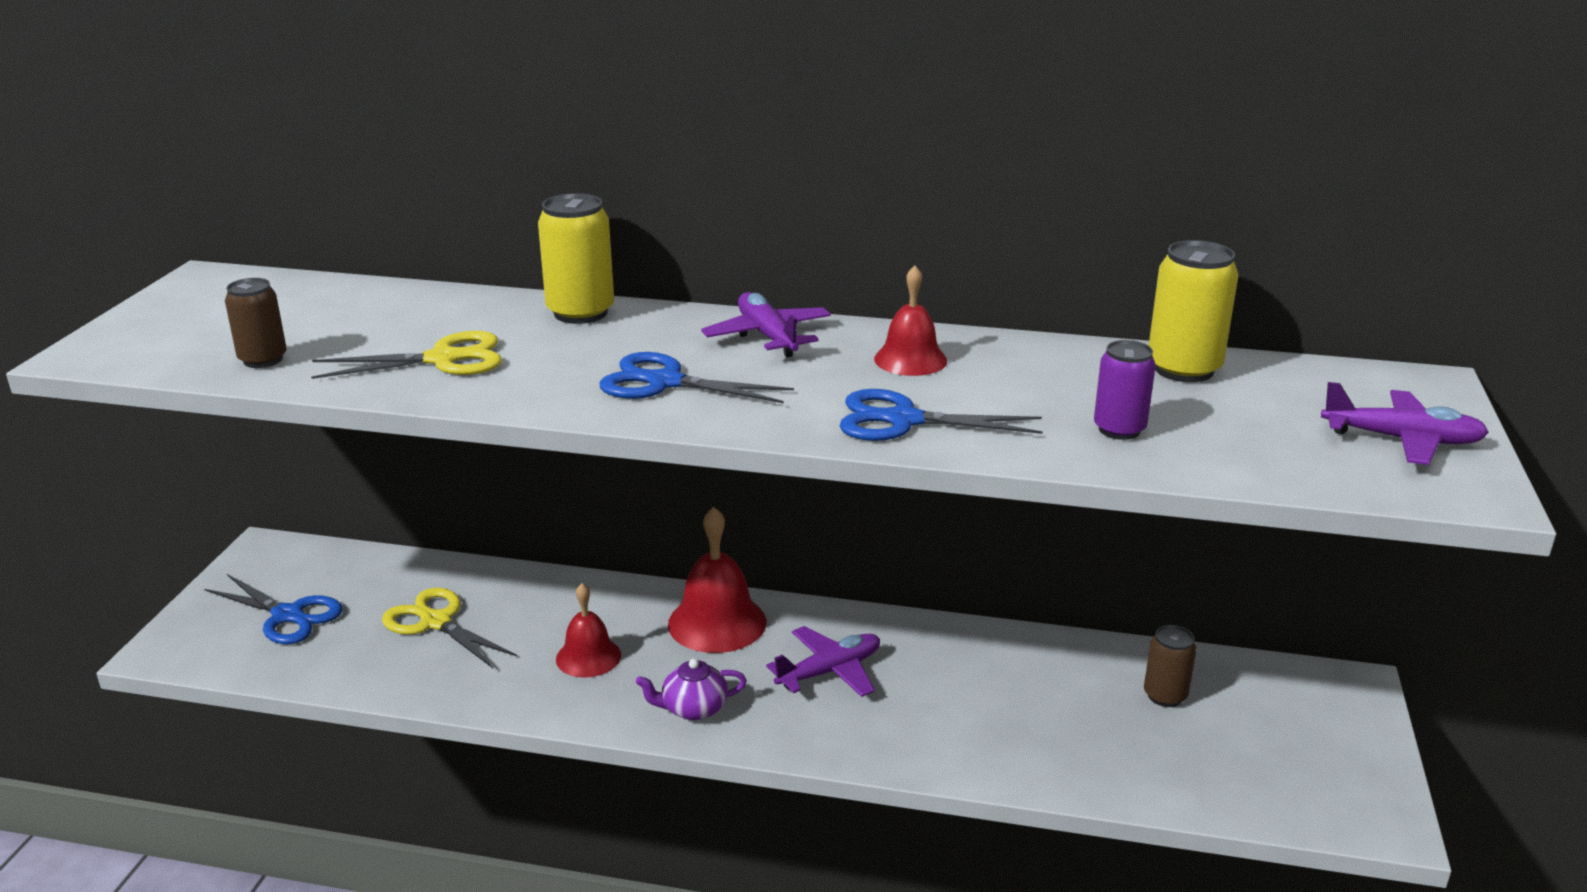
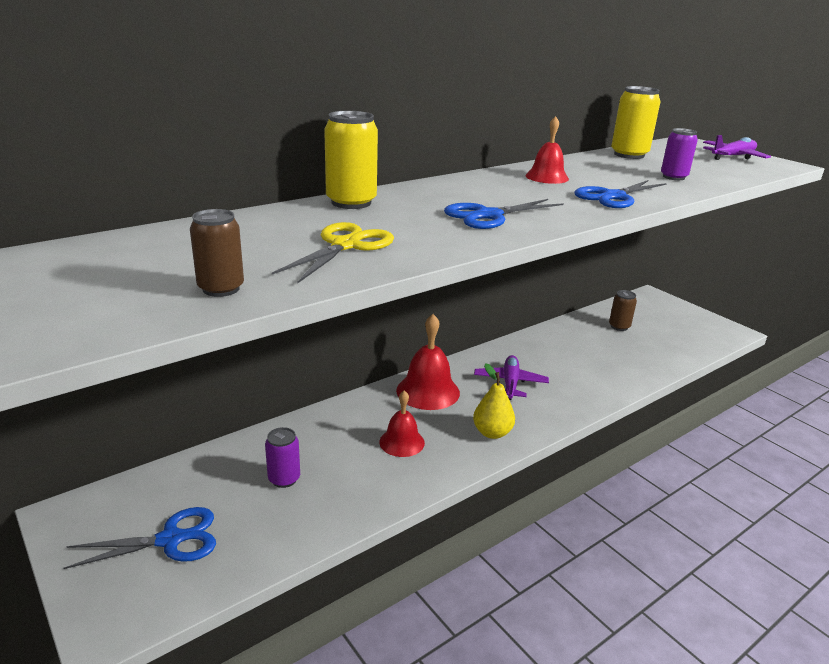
camera: 50 degrees left, 0 degrees up
yellow scissors [382,588,517,668] -> purple can [265,427,300,488]
purple teapot [636,659,747,720] -> yellow pear [473,363,515,439]
purple plane [701,292,831,357] -> none

